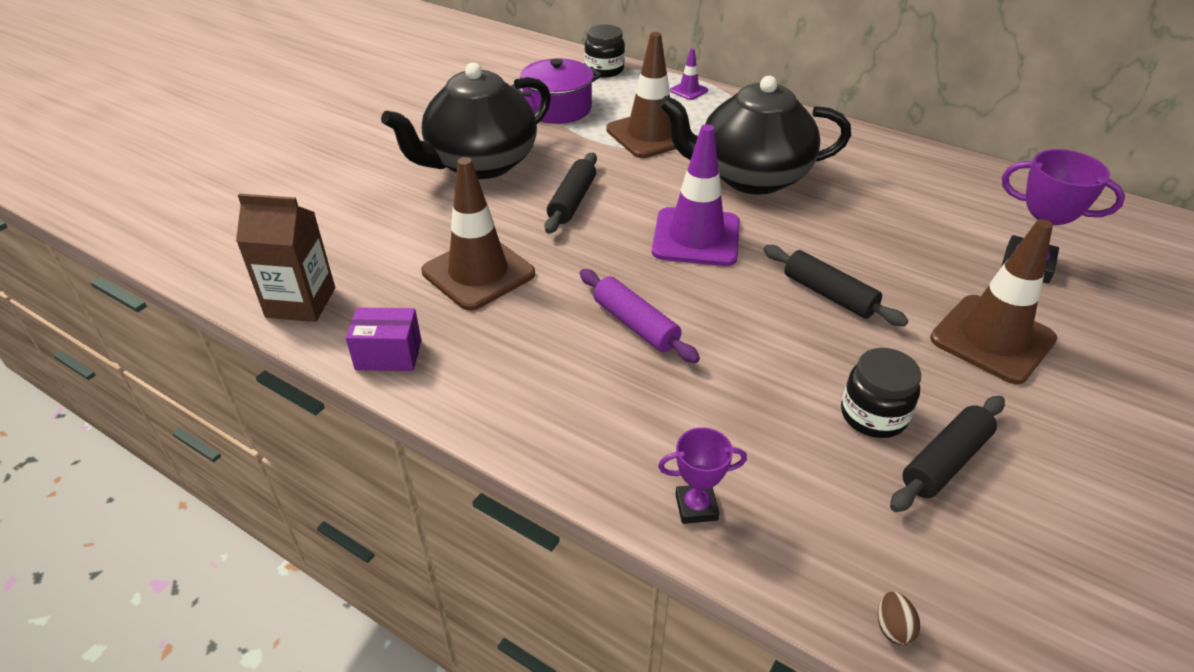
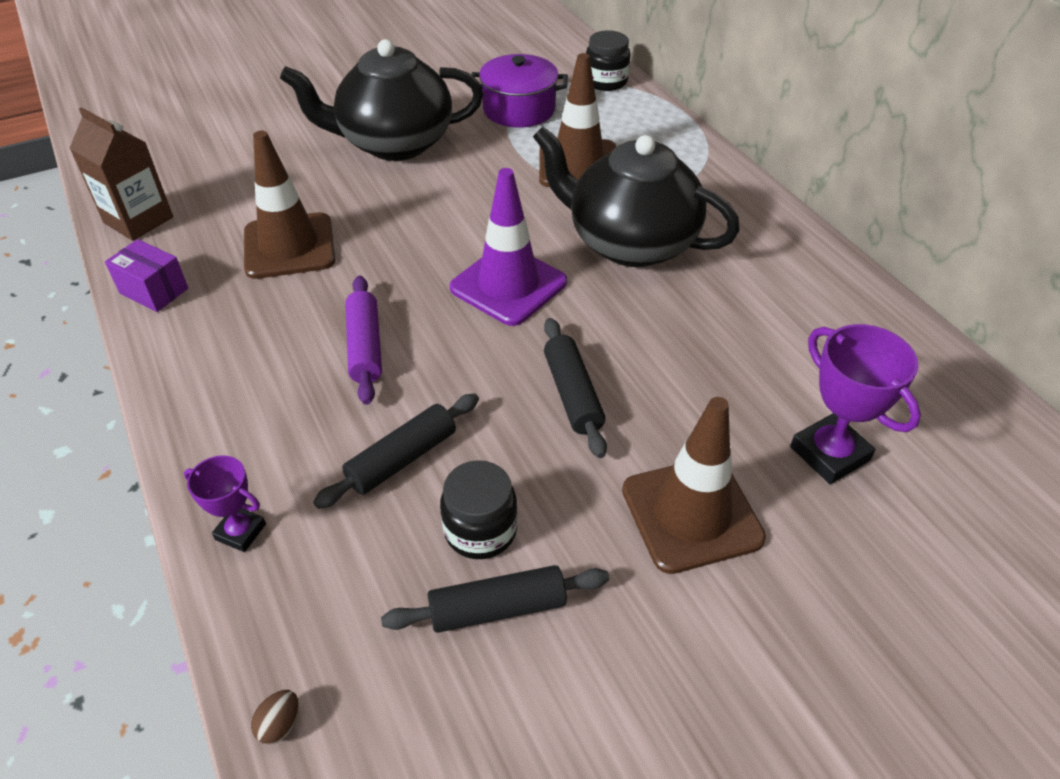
camera: 30 degrees right, 5 degrees up
black rolling pin [545,152,597,234] -> black rolling pin moved to [313,393,479,509]
purple traffic cone [670,48,708,100] -> none

